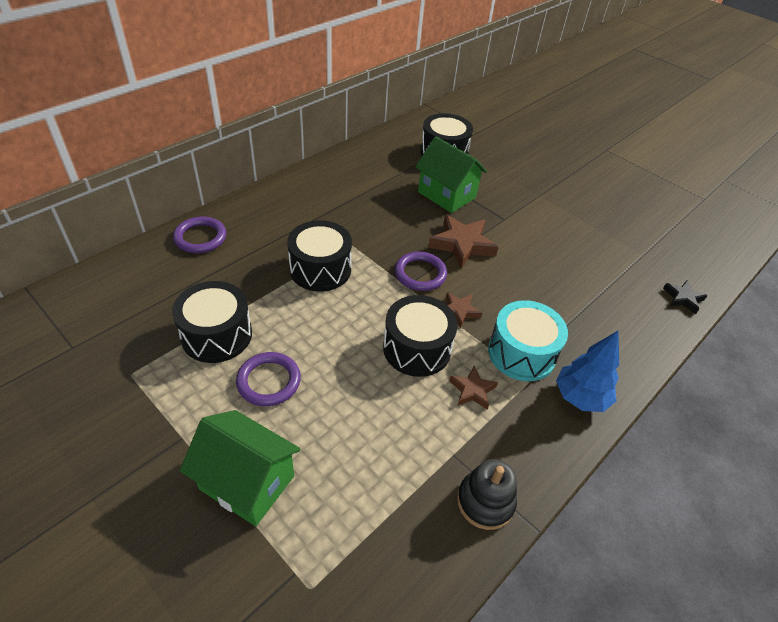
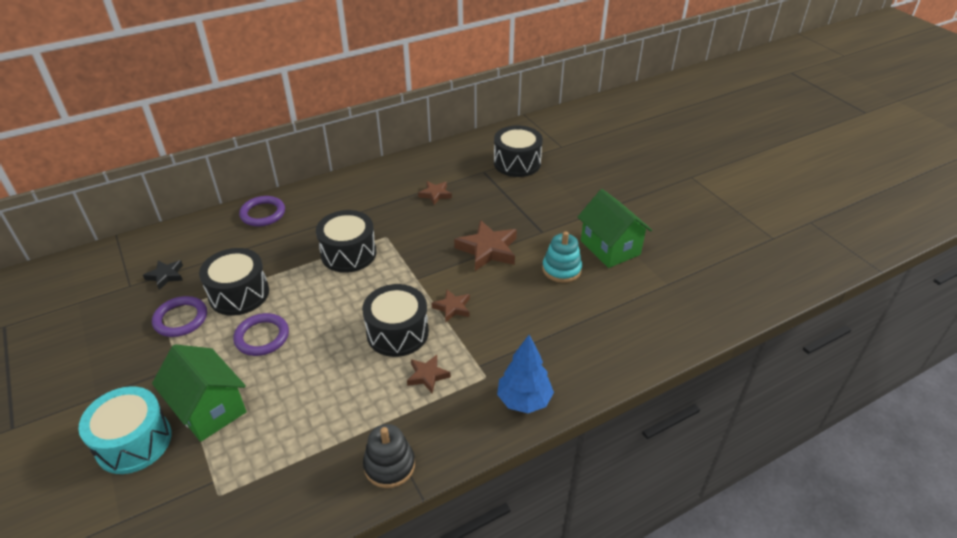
camera: 20 degrees right, 5 degrees down
purple ring [395,252,447,291] -> purple ring moved to [152,296,207,337]
green house [416,136,487,213] -> green house moved to [578,189,652,268]
turquoise drum [488,300,568,381] -> turquoise drum moved to [78,386,172,474]
black star [663,280,708,314] -> black star moved to [143,260,183,290]
none -> brown star [418,181,452,205]
none -> turquoise stacking toy [542,231,582,283]

